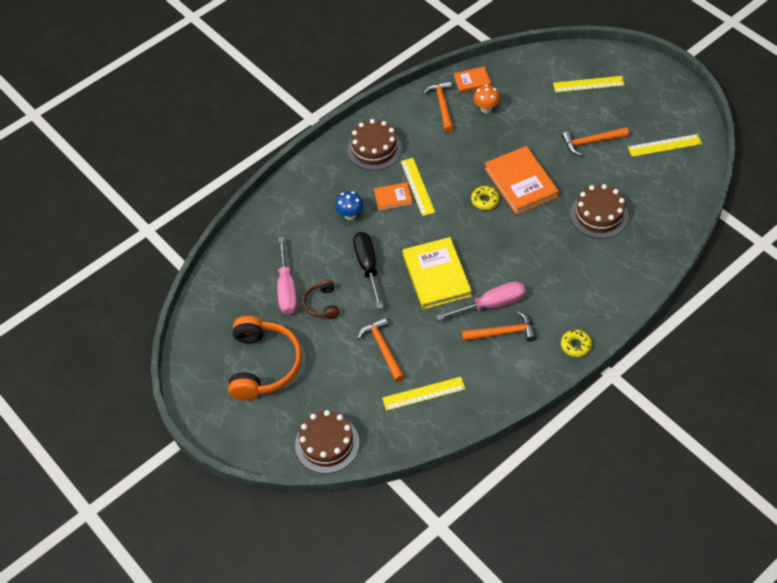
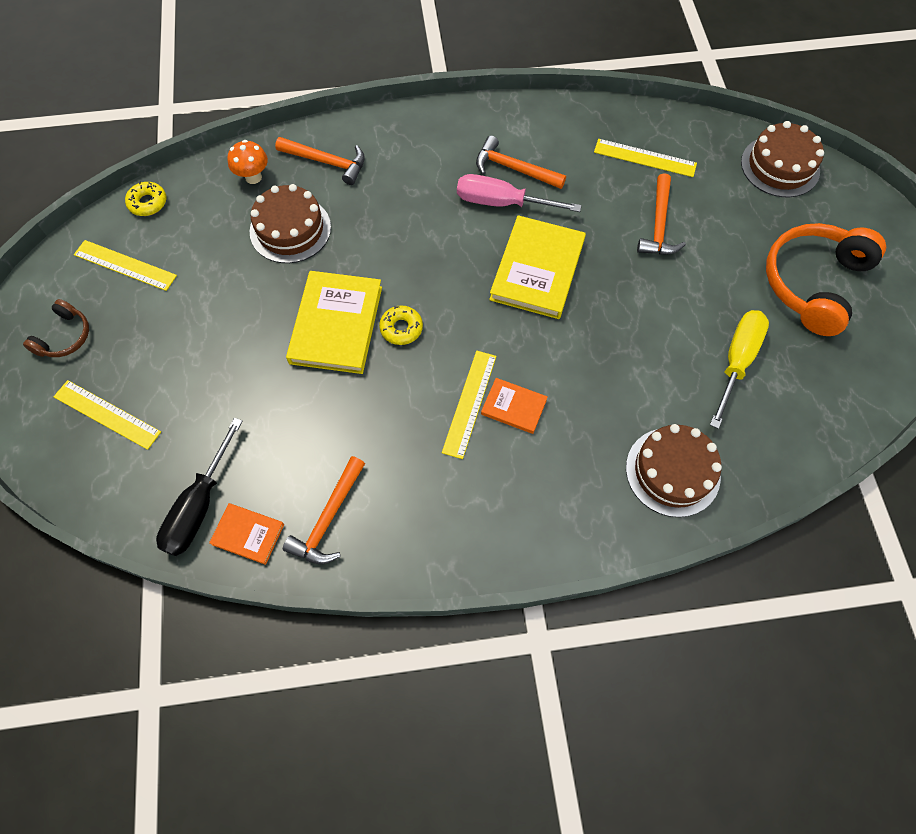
camera: 150 degrees left, 10 degrees up
pink screwdriver [277,237,297,315] -> yellow screwdriver [710,310,769,429]
brown headphones [303,279,339,319] -> brown headphones moved to [23,299,89,357]
blue mushroom [335,191,363,220] -> none
brown cake [347,119,402,170] -> brown cake moved to [626,424,722,517]
black screwdriver [353,232,383,309] -> black screwdriver moved to [156,418,243,556]
orange mushroom [473,84,500,113] -> orange mushroom moved to [227,140,268,184]
orange book [485,146,559,215] -> yellow book [286,271,382,374]
yellow donut [561,329,592,357] -> yellow donut moved to [125,181,167,216]
orange hammer [562,127,629,156] -> orange hammer moved to [275,137,365,185]

